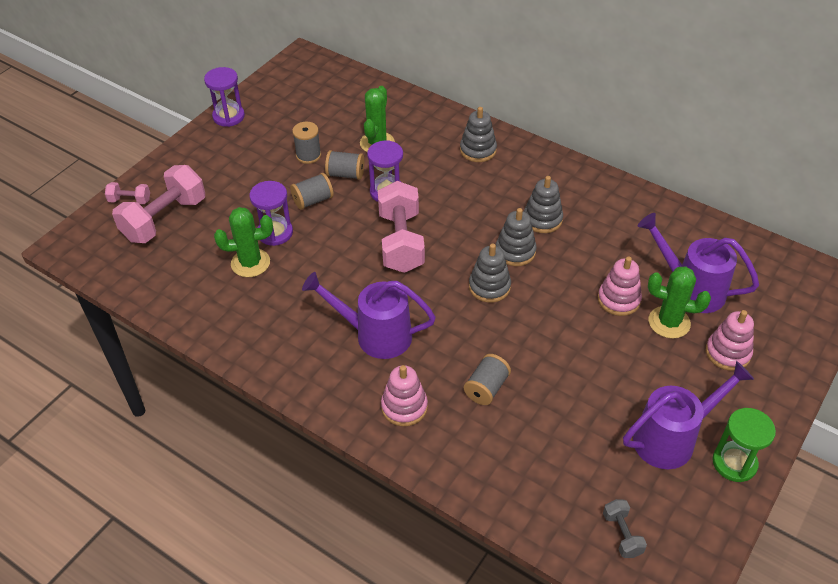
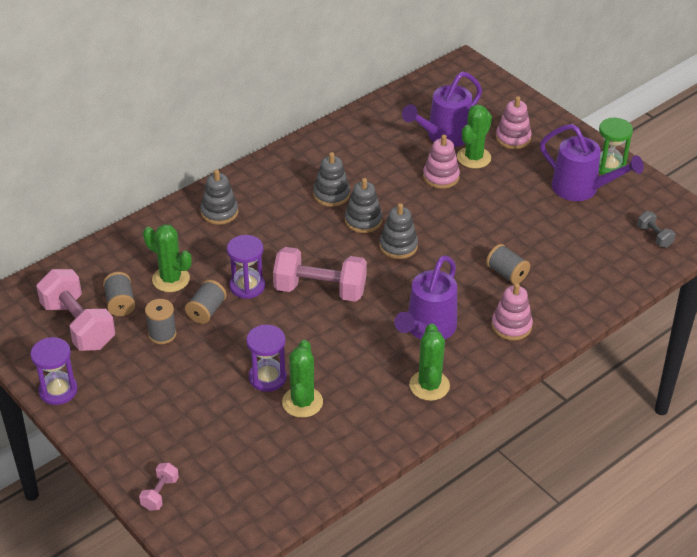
camera: 75 degrees left, 5 degrees down
pink dumbbell [112,165,205,243] -> pink dumbbell moved to [36,269,115,351]
grey spool [290,173,334,210] -> grey spool moved to [103,272,135,316]
grey dumbbell [603,499,647,558] -> grey dumbbell turned 60 degrees clockwise [637,211,675,247]
purple watering can [623,361,754,469] -> purple watering can turned 135 degrees clockwise [540,124,644,201]
none -> green cactus [409,323,450,401]

